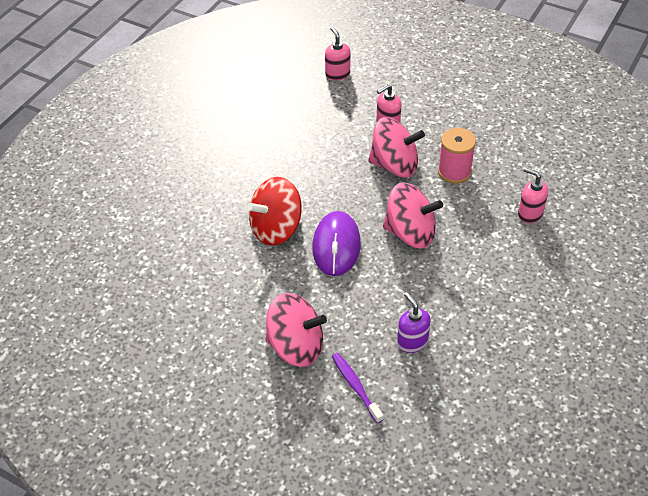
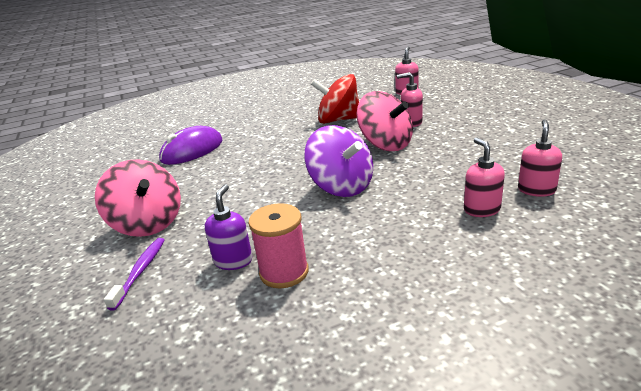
camera: 40 degrees right, 20 degrees down
red spinning top [247,177,302,246] -> red spinning top moved to [311,74,359,124]
purple mouse [312,211,361,276] -> purple mouse moved to [159,126,222,165]
pink spinning top [383,182,443,249] -> purple spinning top [305,125,373,197]
pink spool [438,128,476,184] -> pink spool moved to [248,203,309,288]
none -> pink soap dispenser [518,119,562,197]

